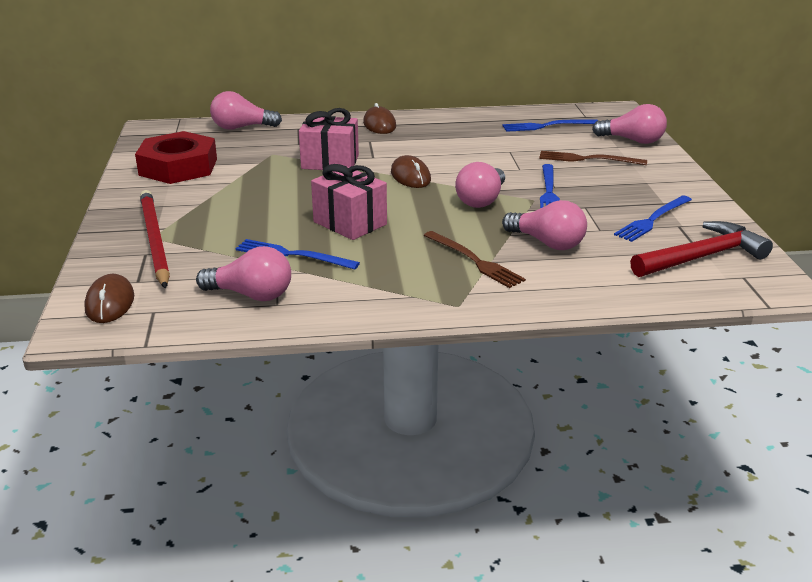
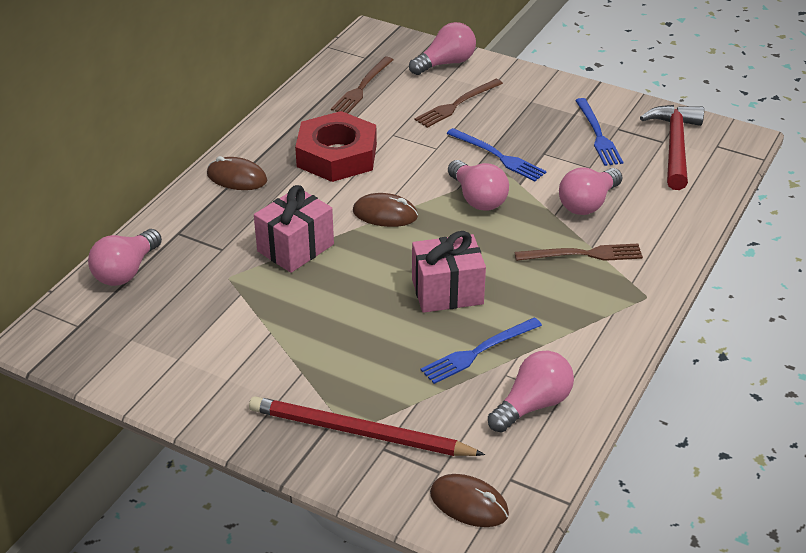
camera: 55 degrees left, 10 degrees up
red nut [135,131,217,184] -> red nut moved to [295,111,377,182]
pink light bulb [502,200,587,250] -> pink light bulb turned 150 degrees clockwise [559,168,622,215]
blue fork [503,120,598,132] -> brown fork [331,57,393,114]

